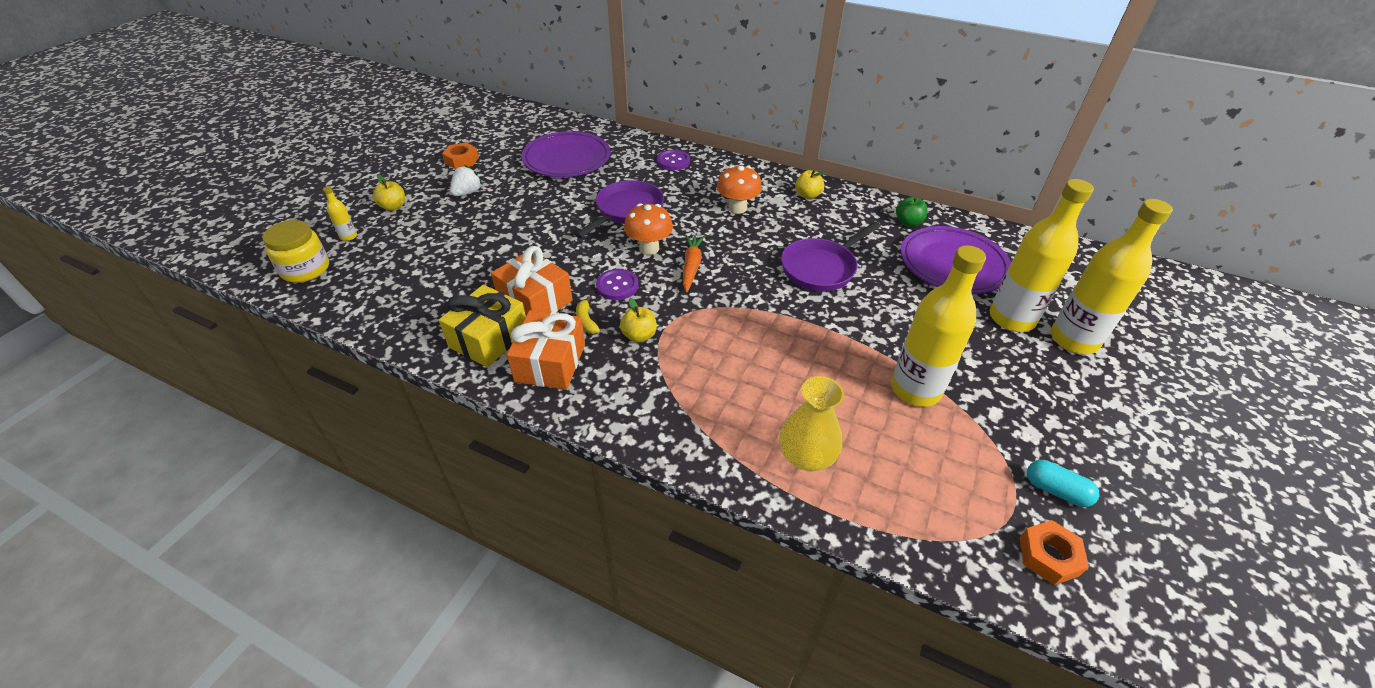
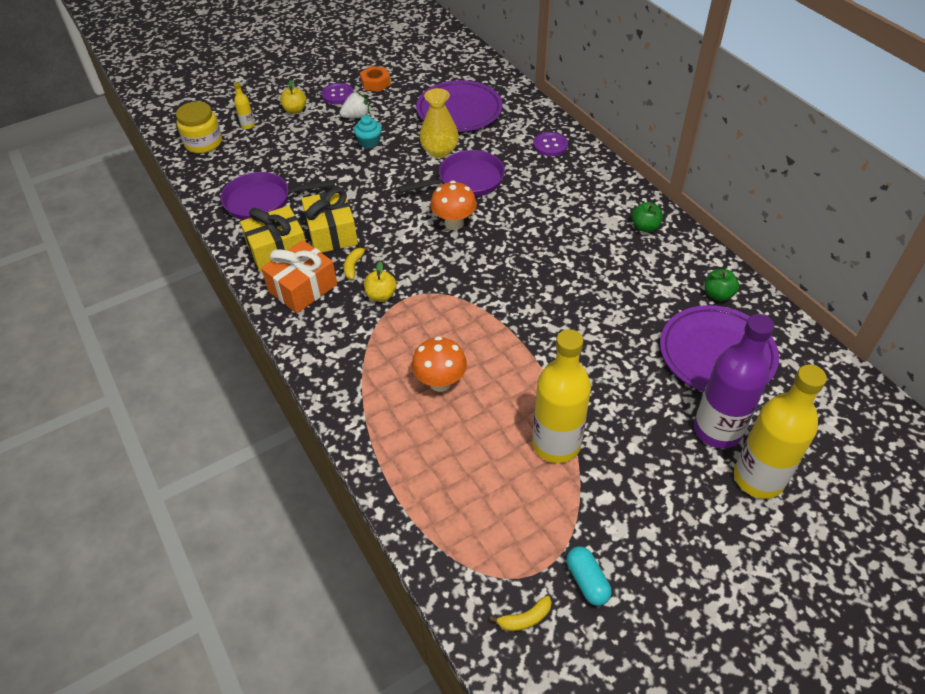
camera: 35 degrees right, 5 degrees up
orange gift [491,246,573,315] -> yellow gift [301,188,358,253]
purple button [596,269,639,300] -> purple button moved to [321,83,354,104]
orange carrot [683,235,705,292] -> none
orange mushroom [717,165,762,214] -> orange mushroom moved to [412,336,467,392]
yellow vase [779,376,844,471] -> yellow vase moved to [419,88,459,158]
purple pan [781,222,881,291] -> purple pan moved to [221,172,335,220]
yellow apple [795,170,825,199] -> green apple [632,202,663,232]
yellow bottle [990,179,1094,332] -> purple bottle [694,314,774,449]
orange nut [1020,520,1089,585] -> yellow banana [490,596,552,631]
none -> turquoise cupcake [354,115,382,148]

